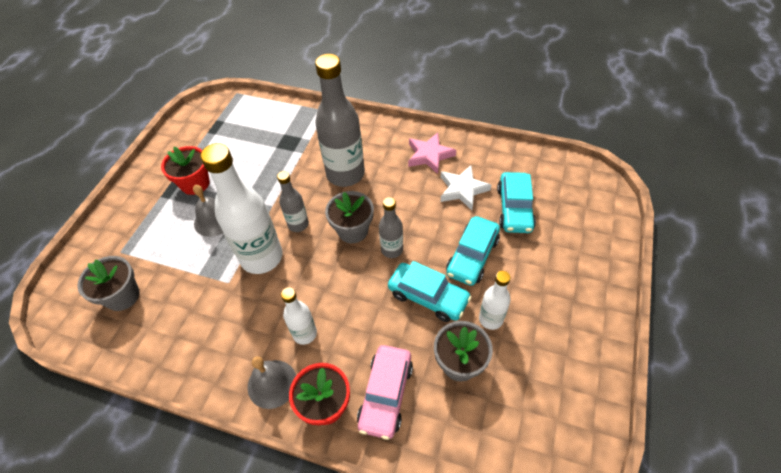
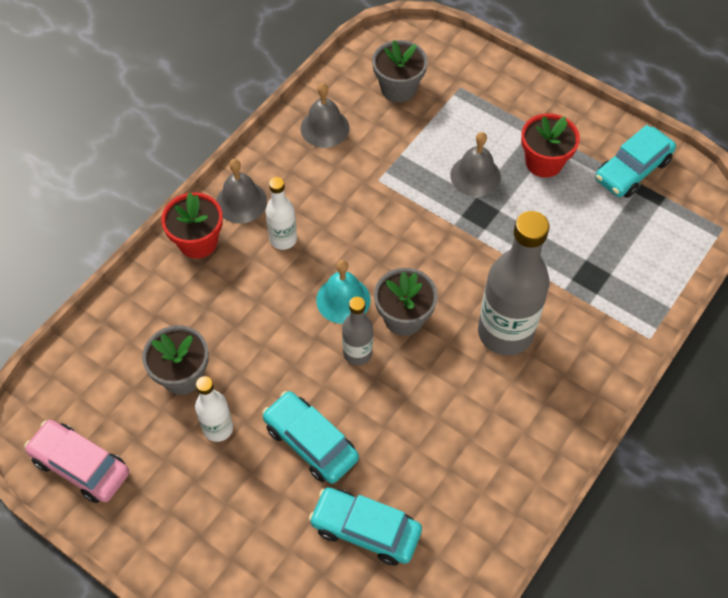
camera: 105 degrees right, 5 degrees up
white bottle [200,143,283,274] -> none
grey bottle [277,171,309,232] -> none
pink car [357,345,413,440] -> pink car moved to [24,420,129,503]
turquoise car [388,261,472,322] -> turquoise car moved to [595,125,676,198]
pink star [408,132,456,174] -> none
white star [441,165,491,210] -> none
none -> grey bell [300,83,350,148]
none -> turquoise bell [316,260,371,324]

